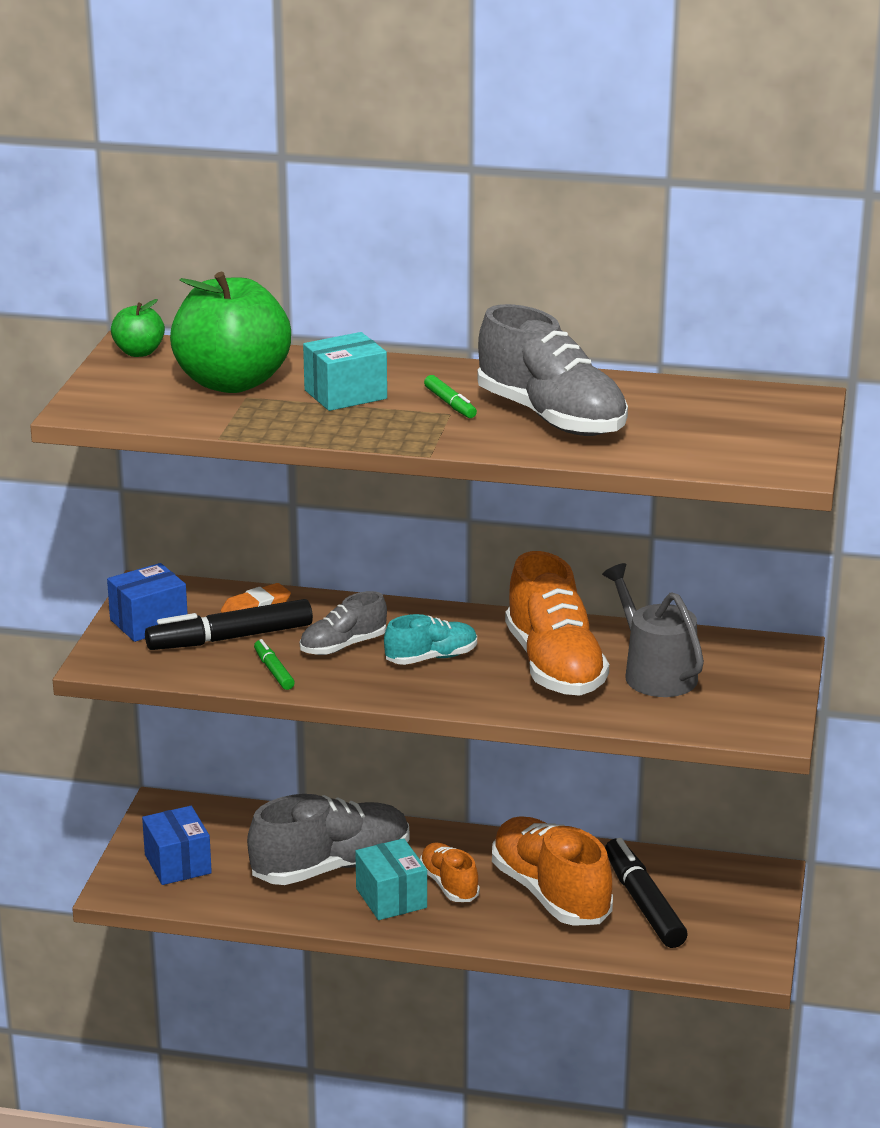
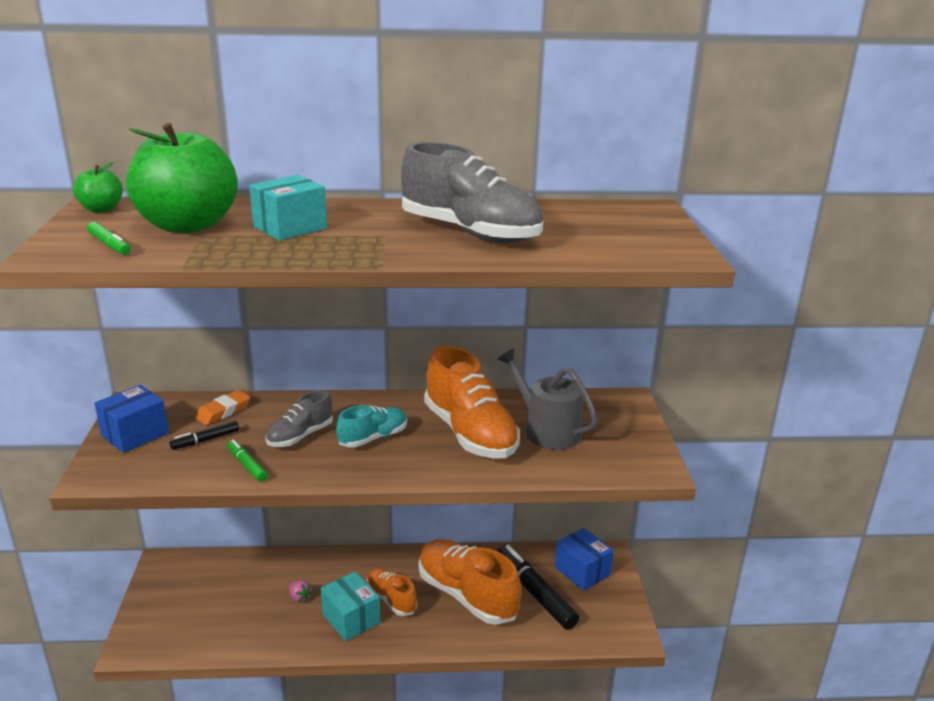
camera: 15 degrees left, 0 degrees up
blue box [142,806,212,885] -> blue box moved to [555,528,614,591]
black marker [145,599,313,650] -> black marker [170,421,239,450], size x0.50
grey shoe [247,794,409,885] -> pink strawberry [289,580,312,603]
green marker [424,375,477,418] -> green marker moved to [87,222,130,255]

